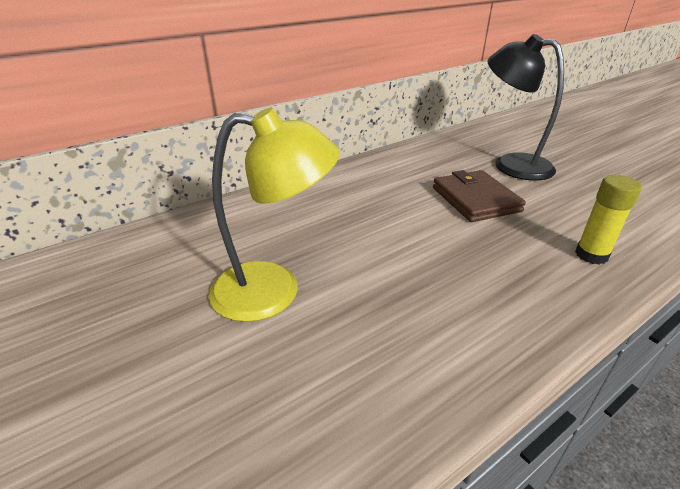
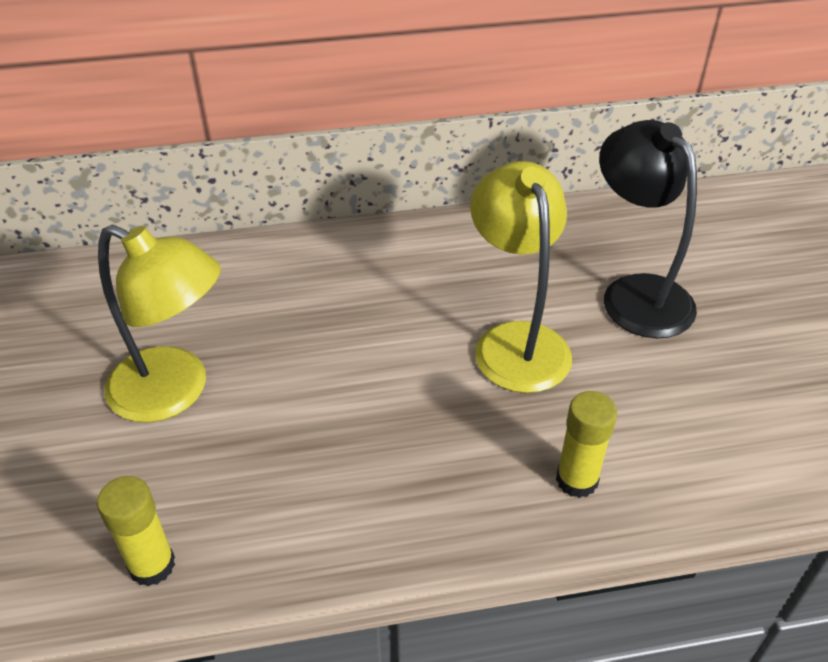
camera: 25 degrees right, 10 degrees up
brown wallet [433,170,526,222] -> yellow lamp [470,161,572,393]
none -> yellow glue stick [97,476,175,586]

